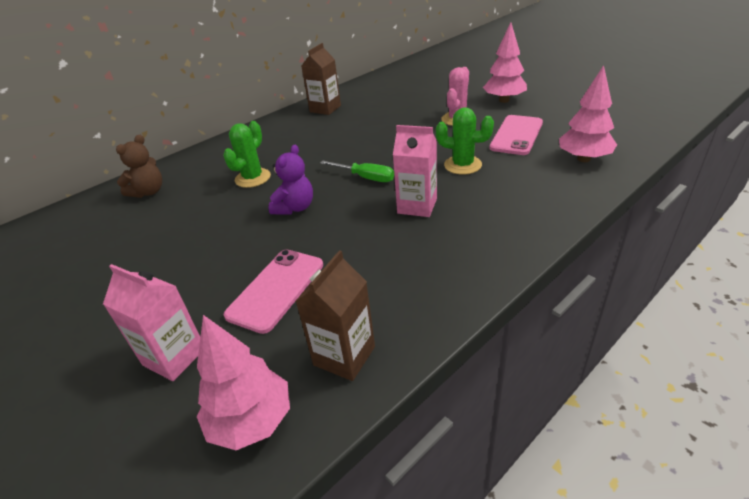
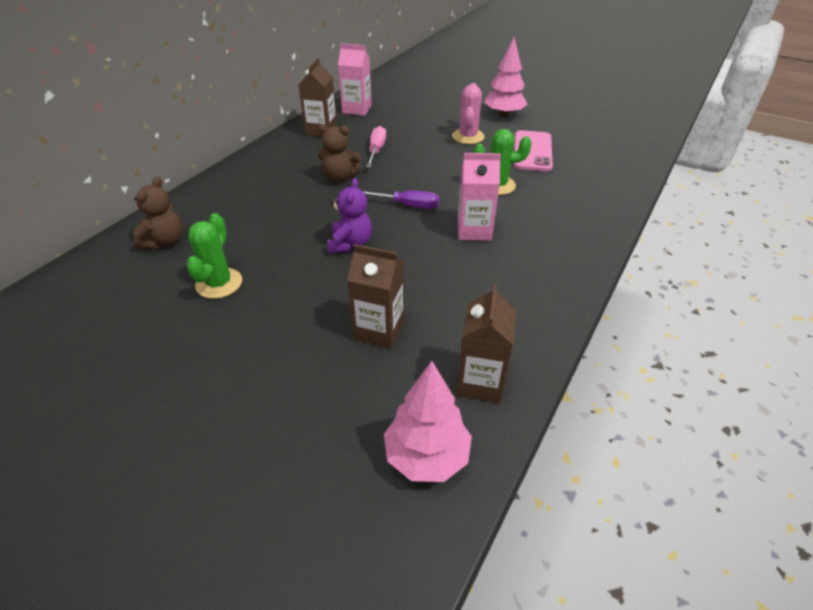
camera: 20 degrees left, 5 degrees up
pink carton [103,264,200,381] -> pink carton moved to [338,43,372,116]
green cactus [223,121,271,188] -> green cactus moved to [186,213,242,299]
pink phone [224,249,323,334] -> brown carton [347,244,404,349]
green screwdriver [320,160,394,182] -> purple screwdriver [363,191,439,209]
pink tree [559,65,617,162] -> none
none -> brown teddy bear [318,124,361,182]
none -> pink screwdriver [366,126,386,168]

